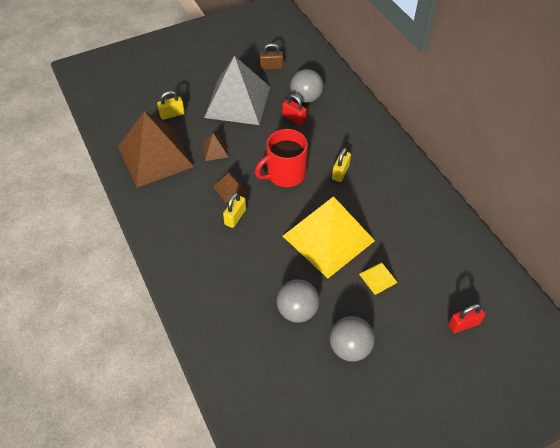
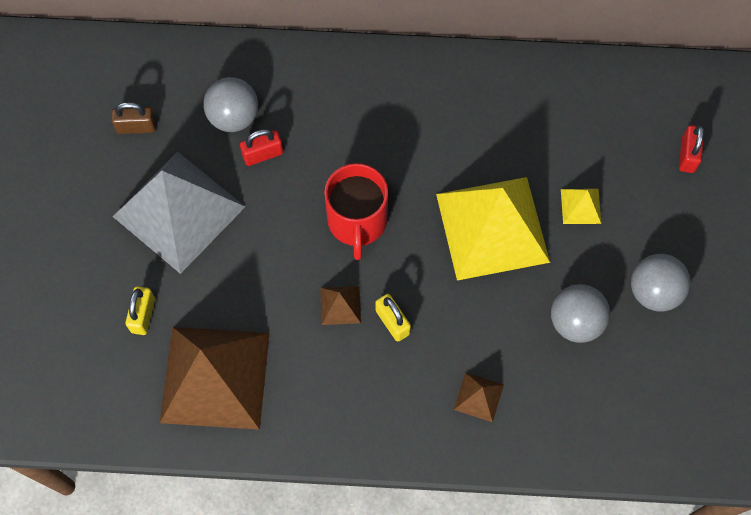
camera: 60 degrees left, 15 degrees up
brown pyramid [202,133,229,161] -> brown pyramid moved to [454,372,504,422]
brown padlock [260,43,283,70] -> brown padlock turned 60 degrees clockwise [111,102,156,134]
yellow padlock [332,147,351,182] -> none

